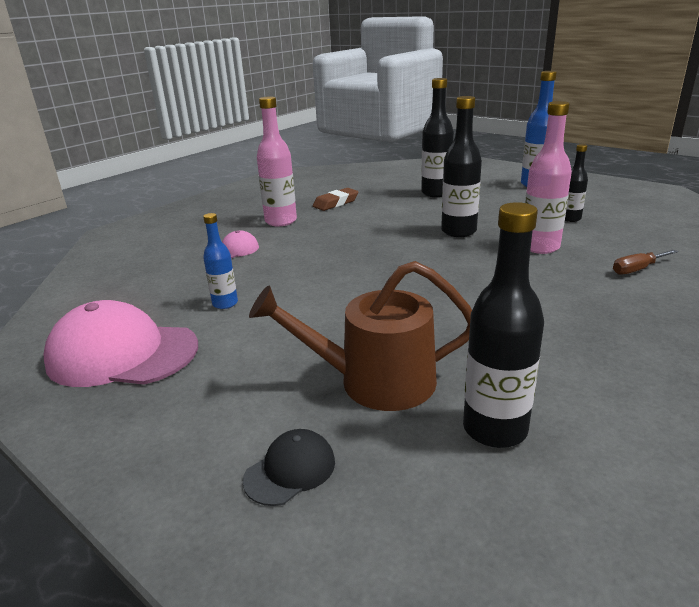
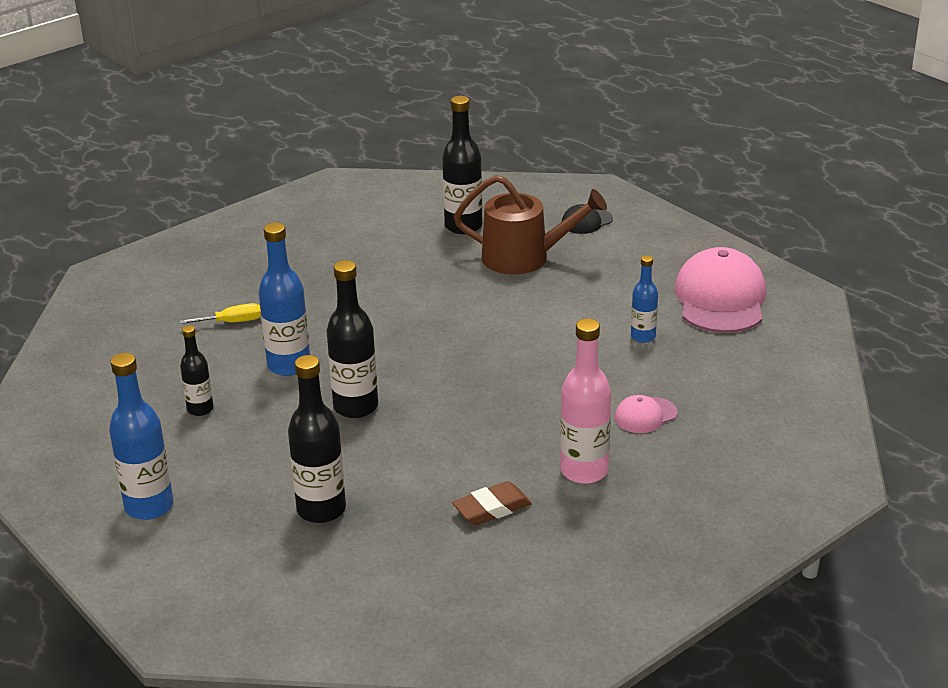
camera: 170 degrees left, 5 degrees up
pink cap [44,300,198,387] -> pink cap turned 105 degrees counterclockwise [674,247,766,333]
pink bottle [525,101,572,254] -> blue bottle [259,222,310,376]
brown screwdriver [613,250,678,275] -> yellow screwdriver [180,303,261,324]

